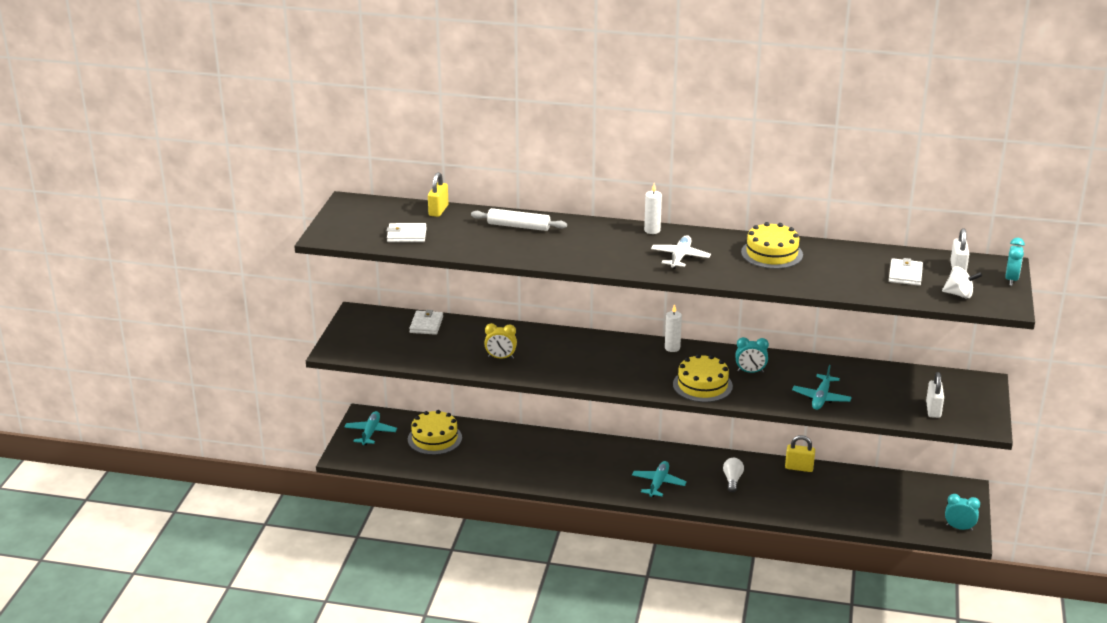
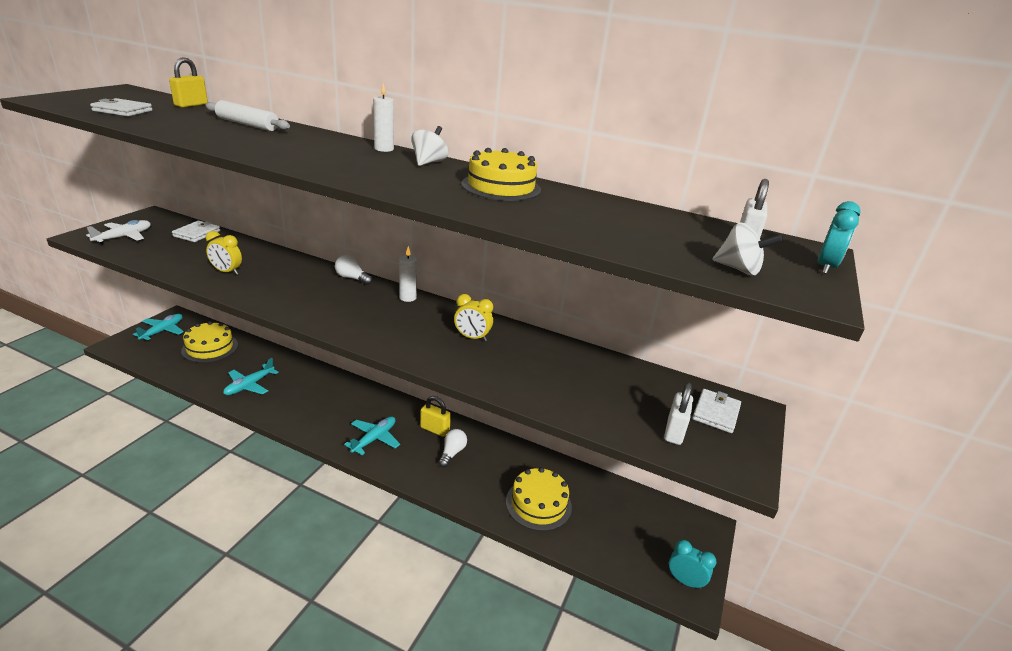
camera: 10 degrees right, 0 degrees up
white plane [651,235,711,269] -> white plane moved to [86,220,151,244]
yellow cake [673,354,733,402] -> yellow cake moved to [506,467,572,531]
turquoise clock [735,337,769,373] -> yellow clock [454,294,493,341]
yellow padlock [785,435,815,472] -> yellow padlock moved to [420,396,451,437]
turquoise plane [792,365,852,410] -> turquoise plane moved to [223,358,279,395]
white wallet [889,258,923,286] -> white wallet moved to [692,389,741,433]
none -> white light bulb [335,255,372,285]
none -> white spinning top [411,126,448,166]

